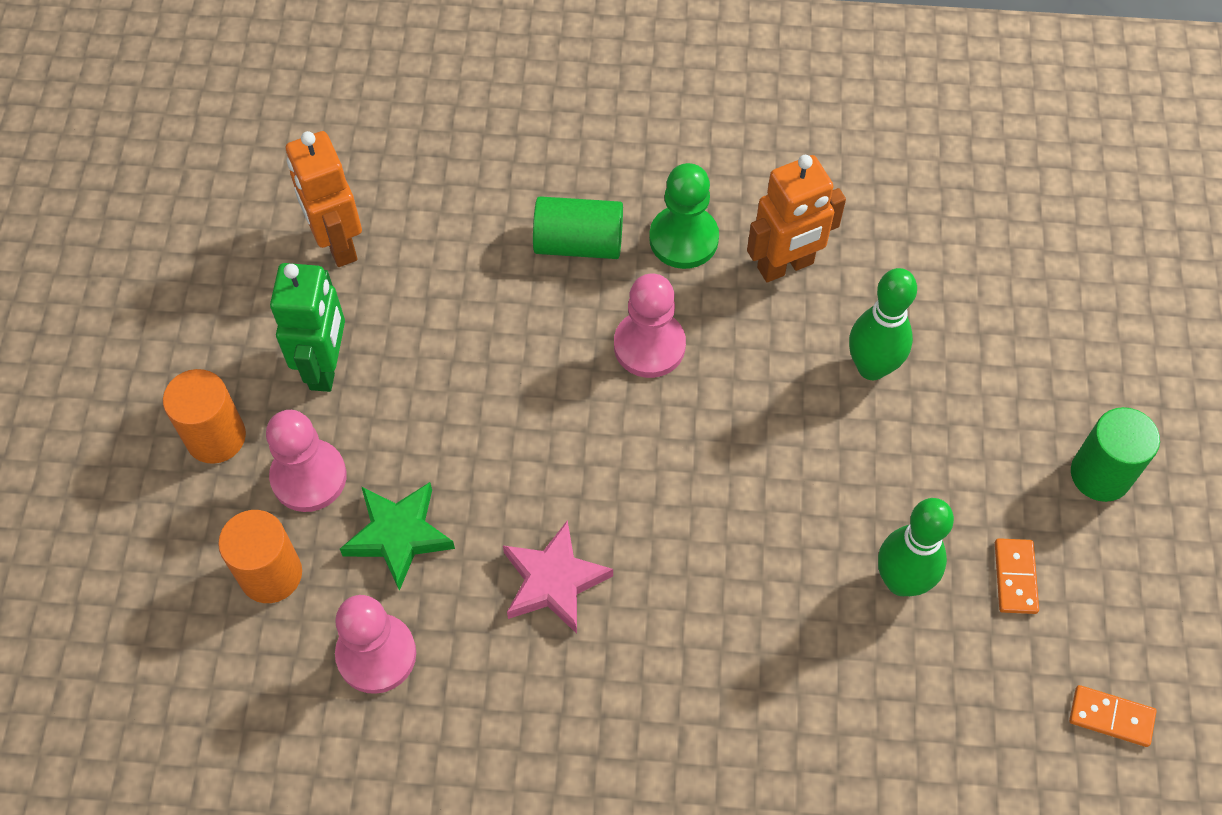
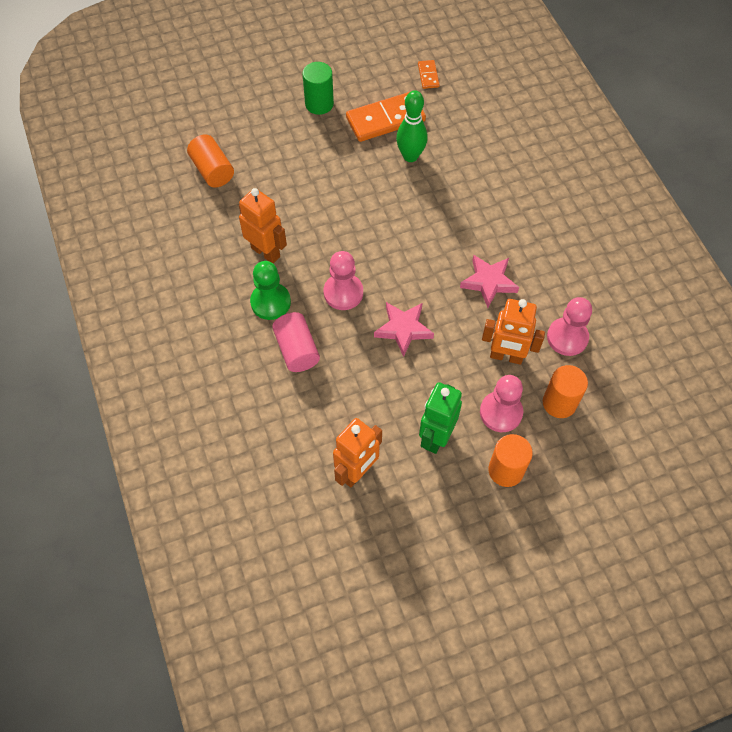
camera: 115 degrees left, 0 degrees up
green robot [270,263,345,392] -> green robot turned 45 degrees counterclockwise [419,382,462,454]
green star [340,482,455,591] -> orange robot [482,299,545,365]
green cylinder [533,196,623,259] -> pink cylinder [272,312,320,372]
green bowling pin [849,268,917,380] -> none
orange domino [995,538,1039,614] -> orange domino [346,92,426,142], size x2.07
none -> orange cylinder [187,134,234,188]
none -> pink star [374,302,434,357]

